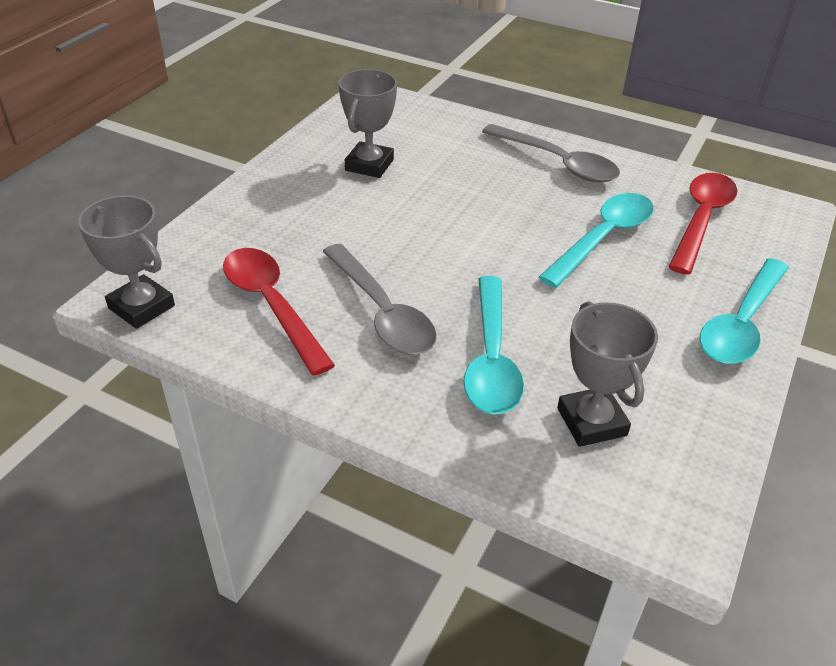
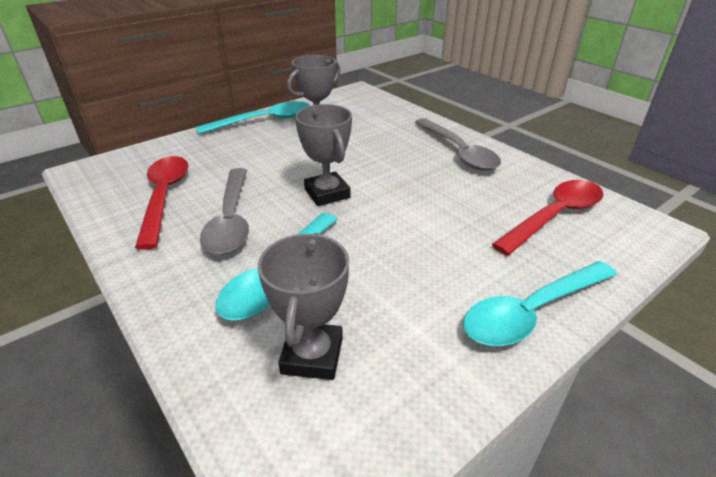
camera: 25 degrees right, 5 degrees down
grey trophy [78,195,175,329] -> grey trophy moved to [295,104,352,206]
turquoise spoon [538,193,654,288] -> turquoise spoon moved to [196,101,310,134]

